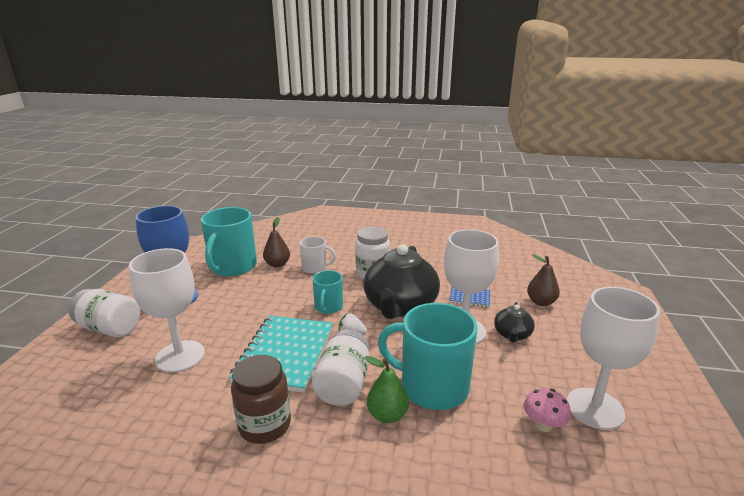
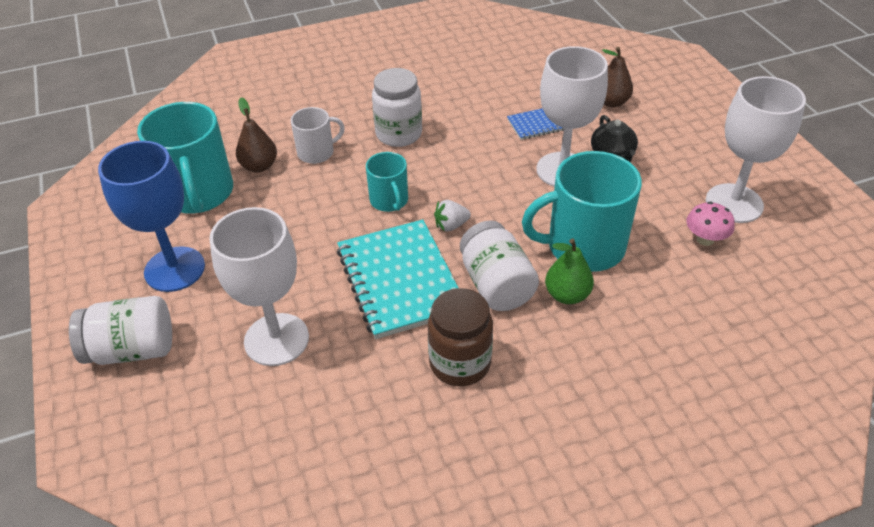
camera: 30 degrees left, 20 degrees up
black teapot [364,244,440,319] -> none

